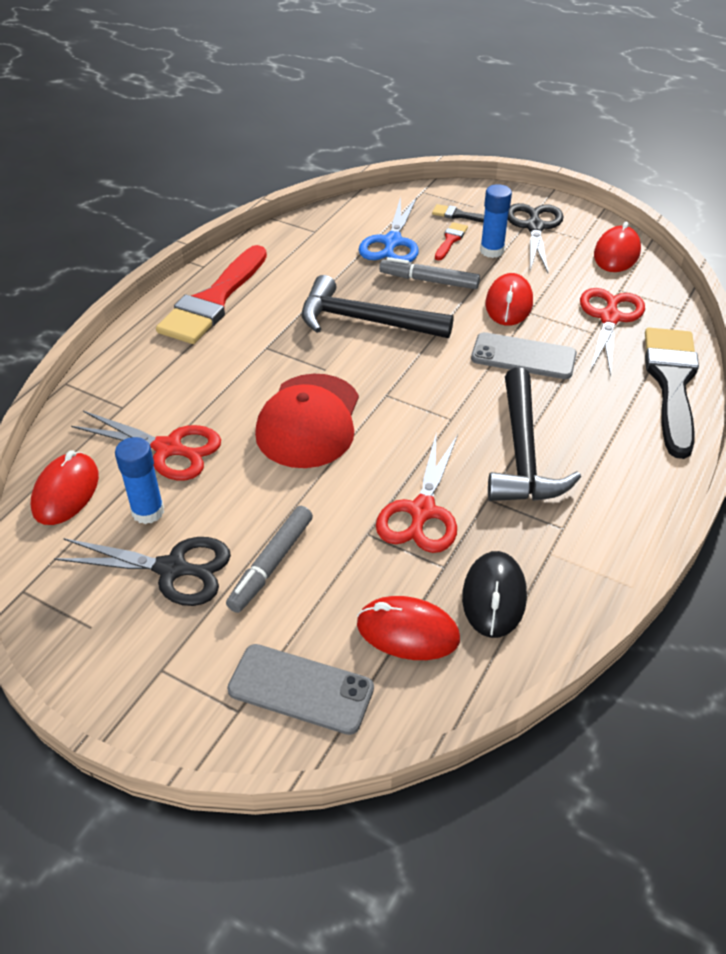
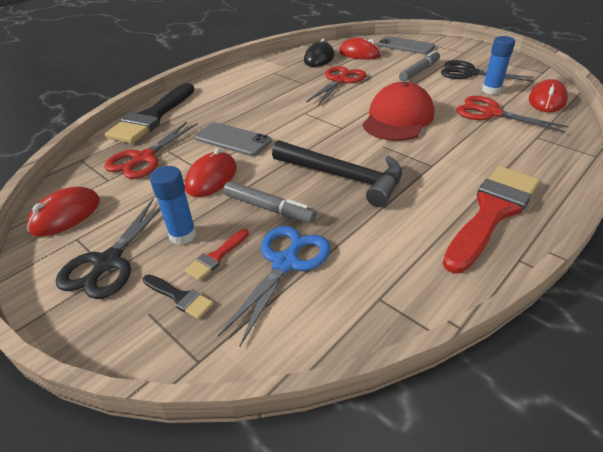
camera: 165 degrees left, 5 degrees down
black hammer [488,368,581,501] -> none

